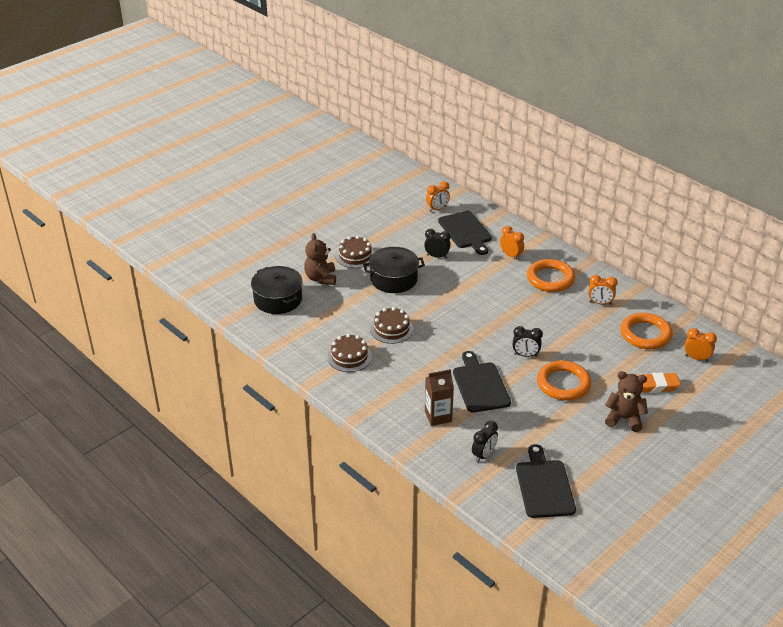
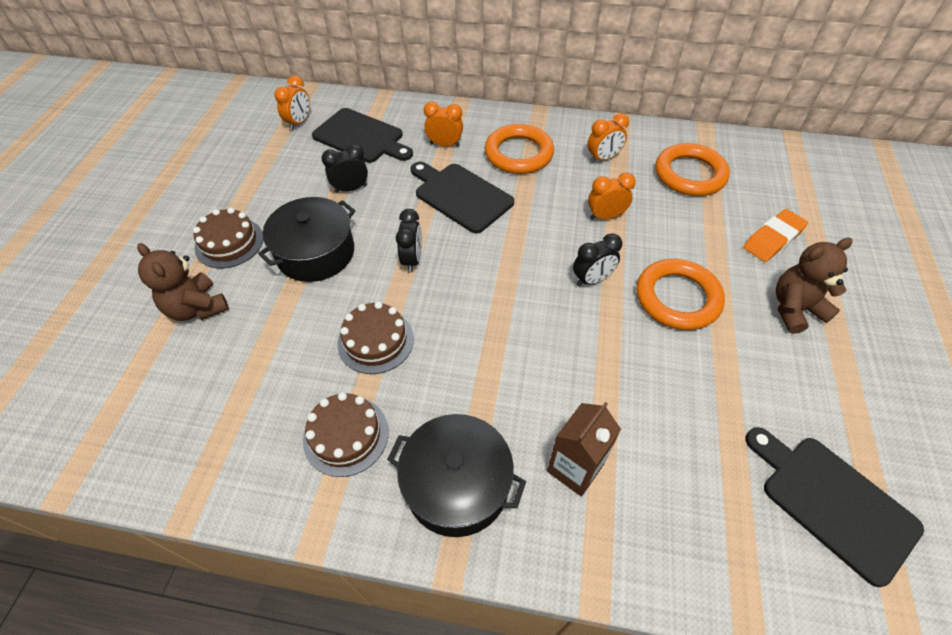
camera: 35 degrees left, 15 degrees up
black pot [251,266,302,314] -> black pot moved to [387,414,526,537]
black cutting board [453,351,511,413] -> black cutting board moved to [411,162,514,234]
black clock [472,421,498,462] -> black clock moved to [396,209,422,273]
orange clock [684,328,717,362] -> orange clock moved to [588,172,636,220]

